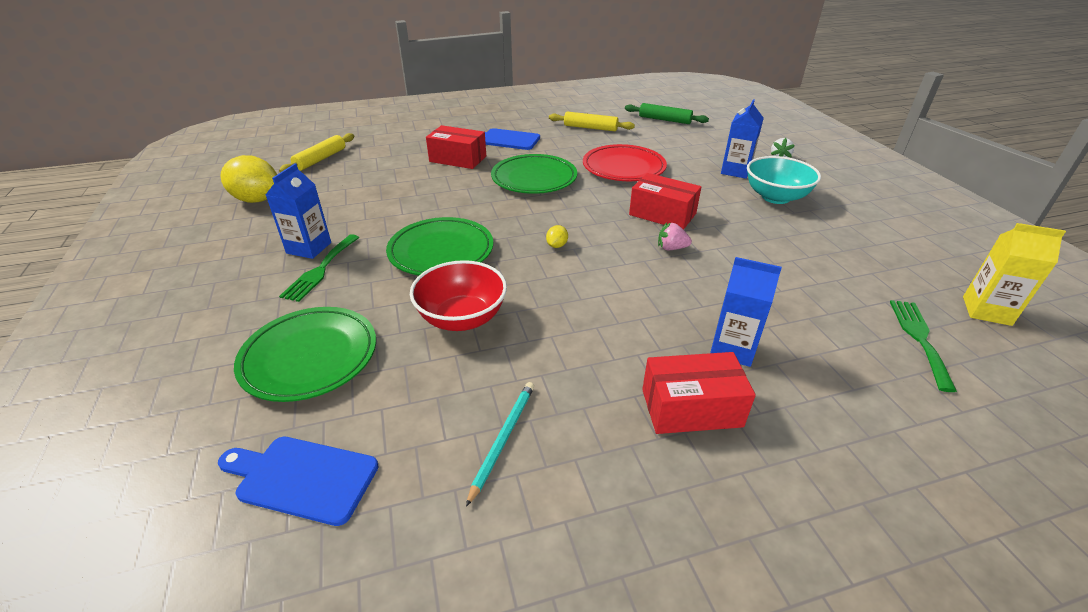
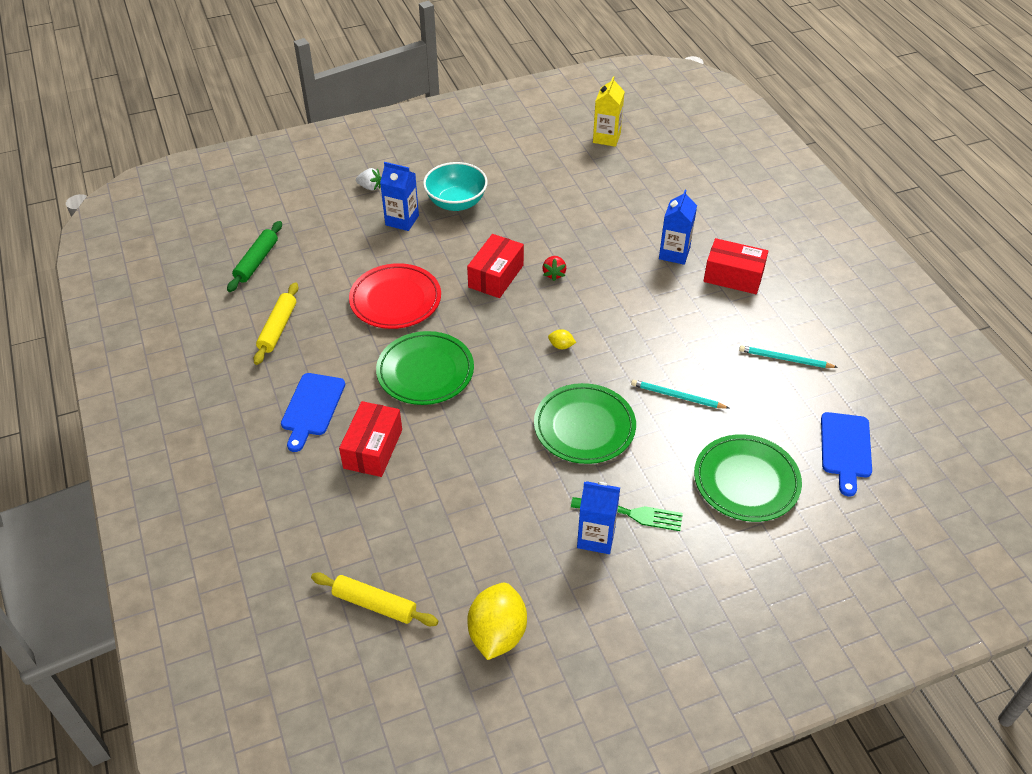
camera: 95 degrees left, 10 degrees up
red bowl [410,260,507,331] -> turquoise pencil [631,380,729,409]
red box [642,352,756,434] -> red box turned 60 degrees counterclockwise [703,238,768,294]
pink strawberry [658,223,692,250] -> red strawberry [542,256,566,281]
green fork [890,300,957,392] -> none

